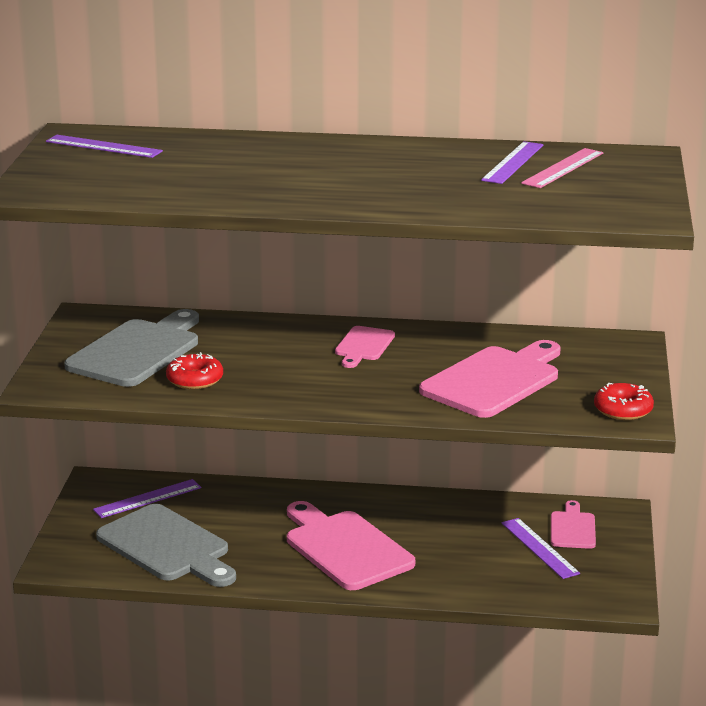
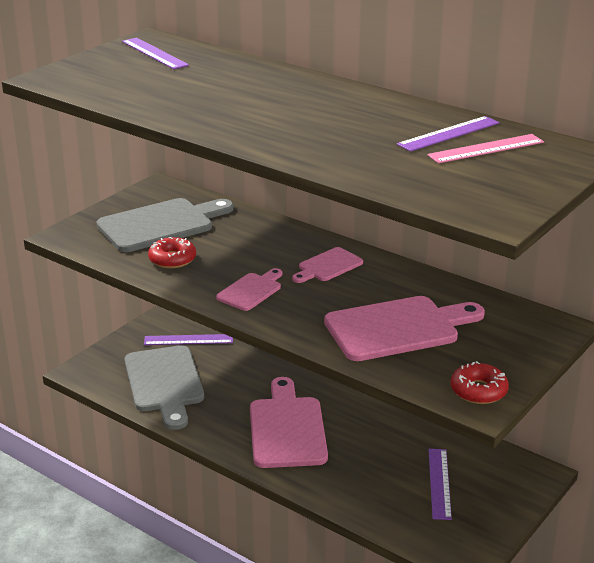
camera: 30 degrees right, 5 degrees up
pink cutting board [551,500,596,549] -> pink cutting board moved to [216,268,282,311]

